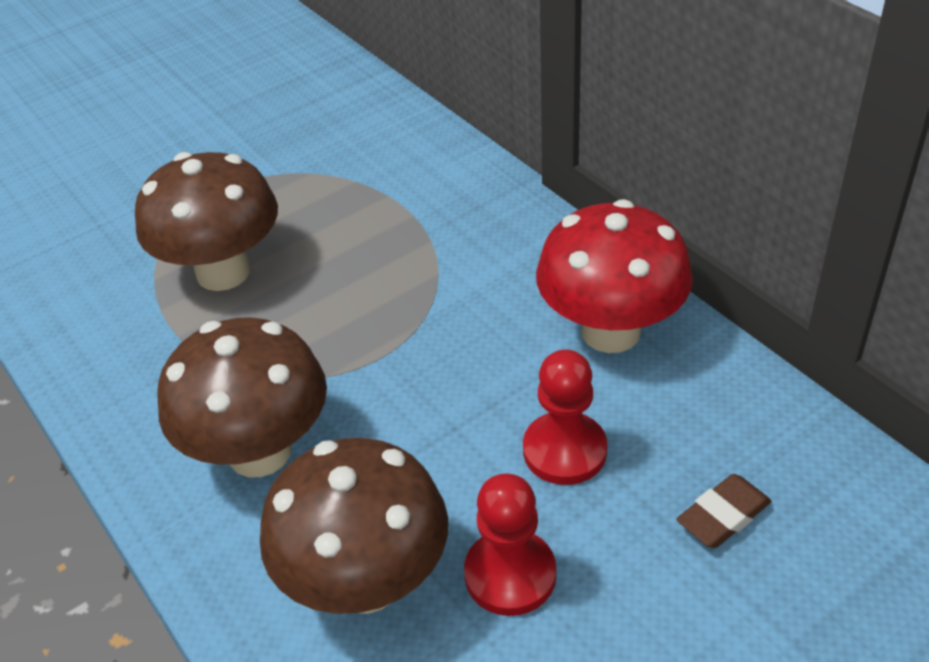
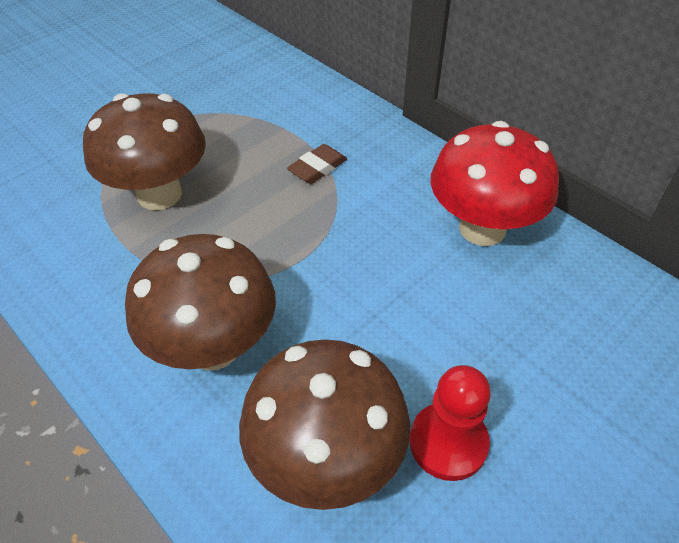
camera: 10 degrees left, 5 degrees up
red pawn [523,349,607,485] -> none
brown eraser [676,474,771,548] -> brown eraser moved to [287,144,347,184]

